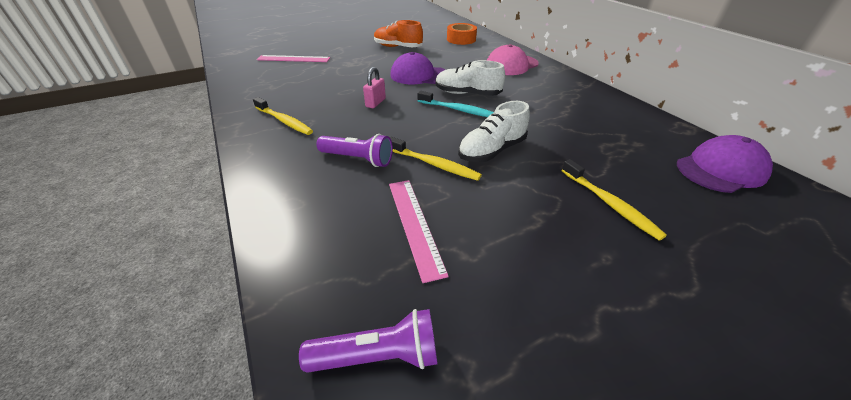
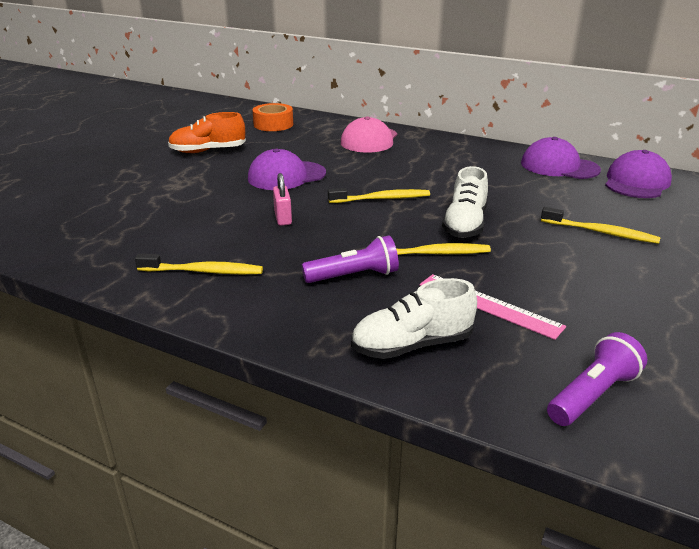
camera: 35 degrees left, 10 degrees down
pink ruler [256,55,330,62] -> none
turquoise toothbrush [417,91,494,117] -> yellow toothbrush [328,188,430,203]
white shoe [435,60,505,96] -> white shoe moved to [351,278,477,359]
none -> purple cap [521,137,601,179]

